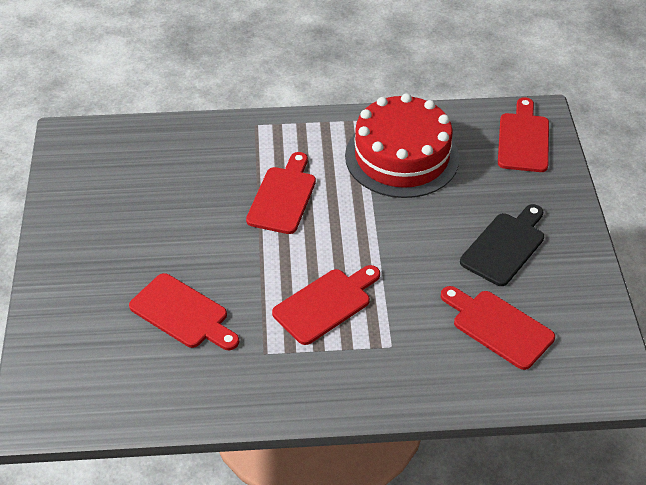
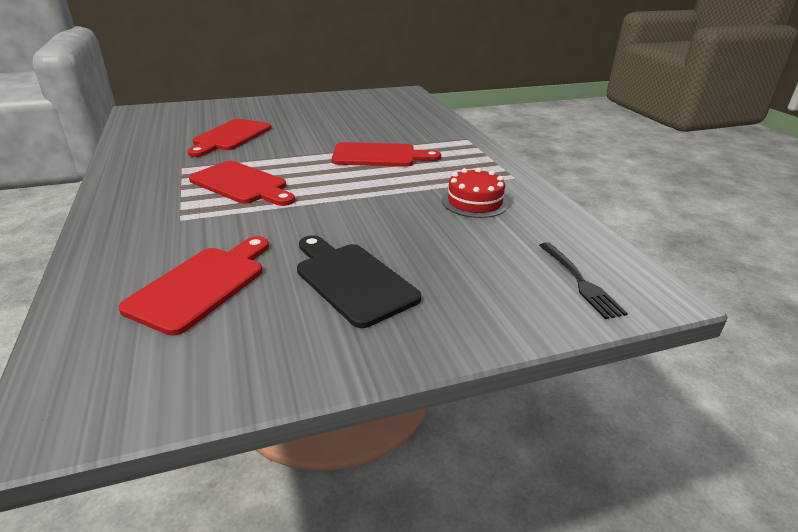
camera: 75 degrees right, 15 degrees down
red cake [345,93,459,198] -> red cake [442,168,508,218], size x0.48
black cutting board [460,204,544,286] -> black cutting board turned 150 degrees counterclockwise [297,235,421,328]
red cutting board [498,97,549,172] -> black fork [539,242,628,319]

